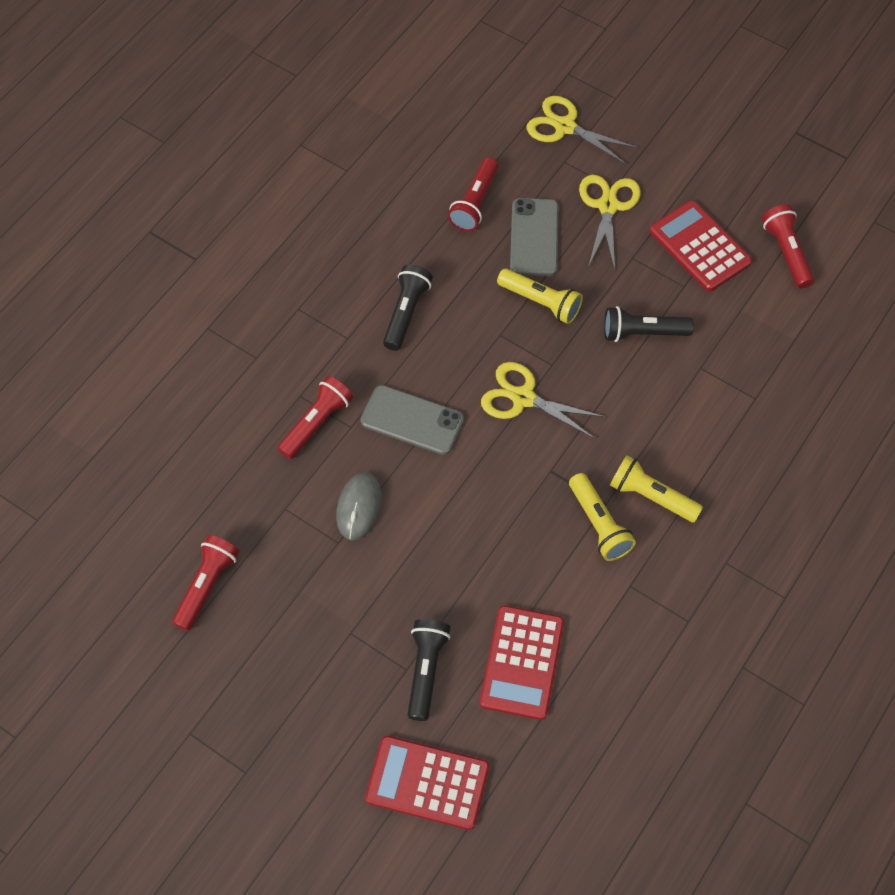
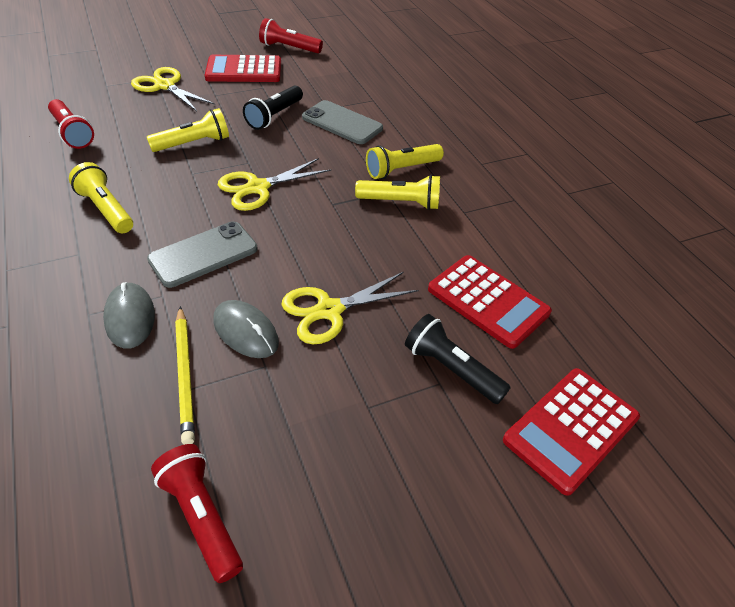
camera: 60 degrees left, 15 degrees down
red flashlight [277,376,353,459] -> grey mouse [103,282,155,349]
black flashlight [383,265,433,351] -> yellow flashlight [69,162,133,233]
grey phone [510,198,558,276] -> grey phone moved to [302,100,383,144]
yellow scissors [526,96,638,164] -> yellow scissors moved to [281,272,419,344]
none -> yellow pencil [175,306,195,445]

